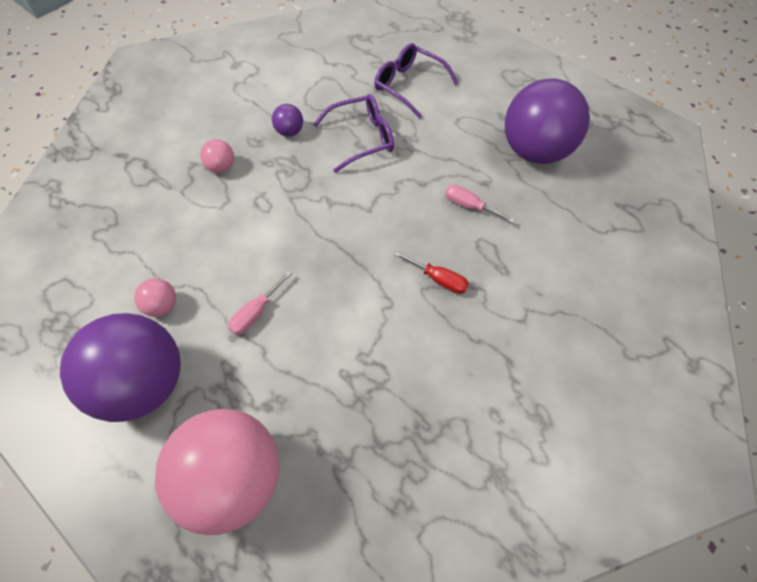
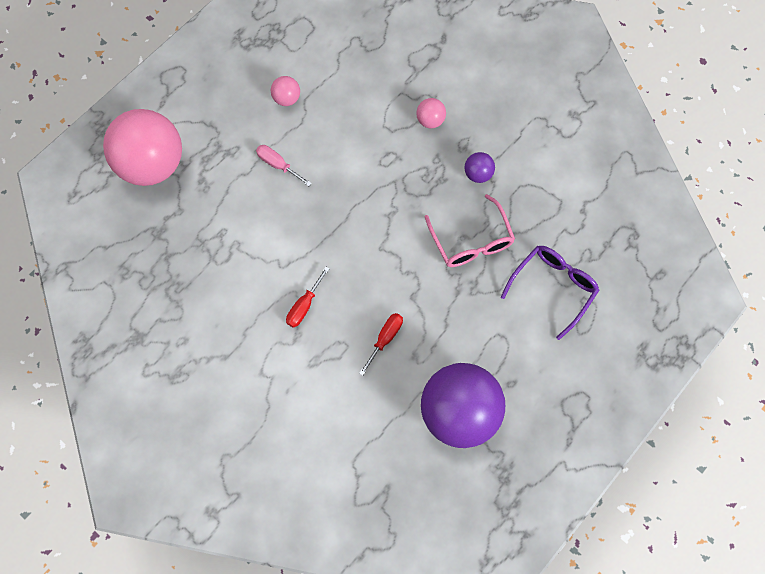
camera: 90 degrees right, 10 degrees up
purple ball [60,313,181,422] -> none
purple glasses [313,94,394,173] -> pink glasses [425,194,515,267]
pink screwdriver [445,185,515,223] -> red screwdriver [359,313,403,376]

